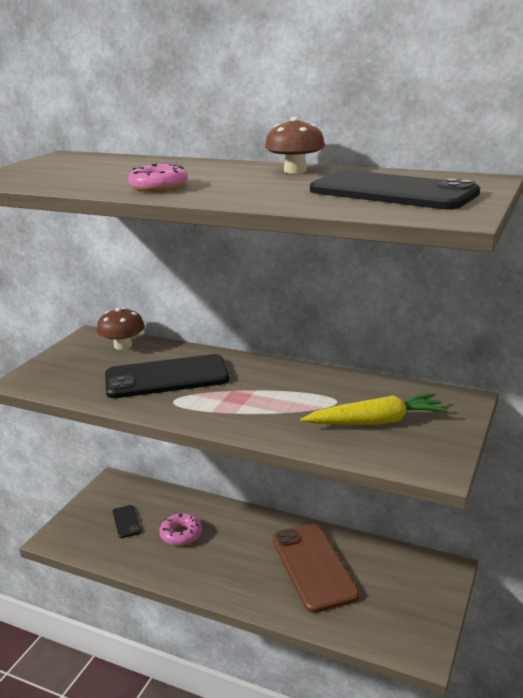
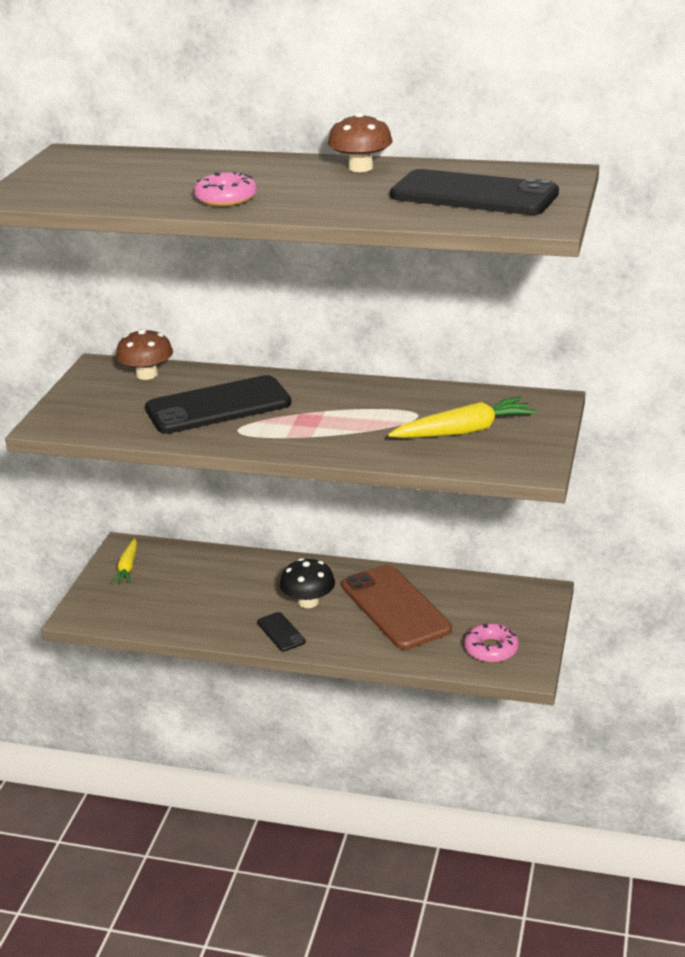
camera: 10 degrees left, 5 degrees up
black phone [113,505,141,538] -> black phone moved to [257,612,306,651]
pink donut [159,513,202,546] -> pink donut moved to [464,623,519,663]
none -> yellow carrot [111,538,137,584]
none -> black mushroom [280,558,335,608]

